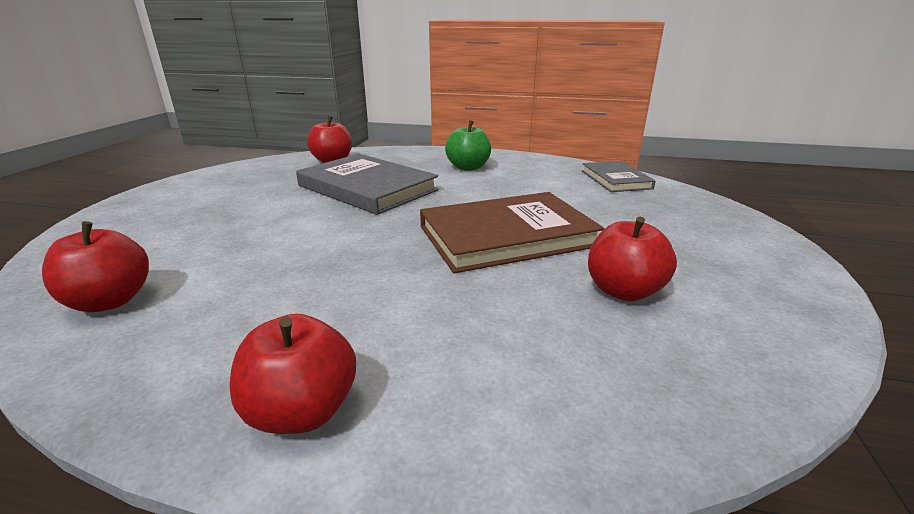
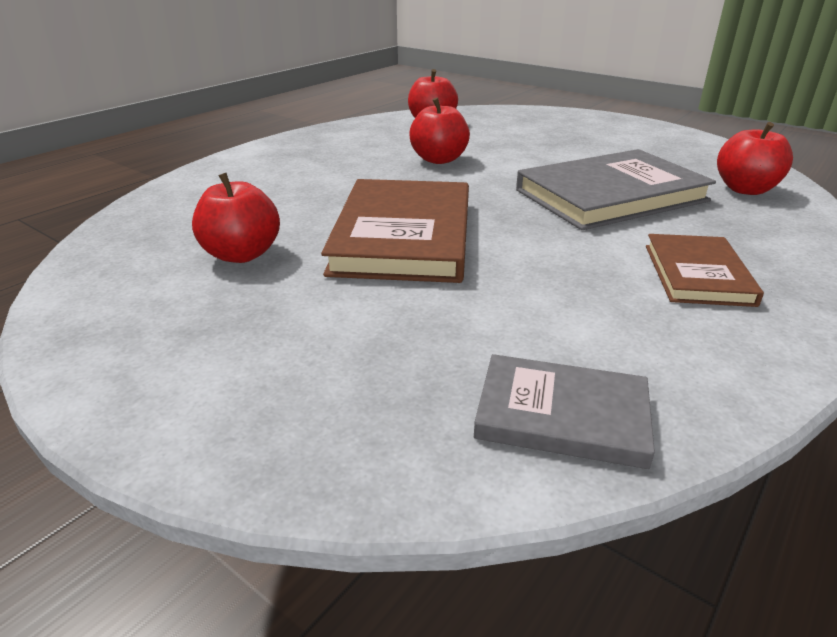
camera: 115 degrees right, 5 degrees up
red apple [230,314,356,434] -> red apple moved to [409,98,470,164]
green apple [445,120,491,171] -> brown book [646,234,764,307]

